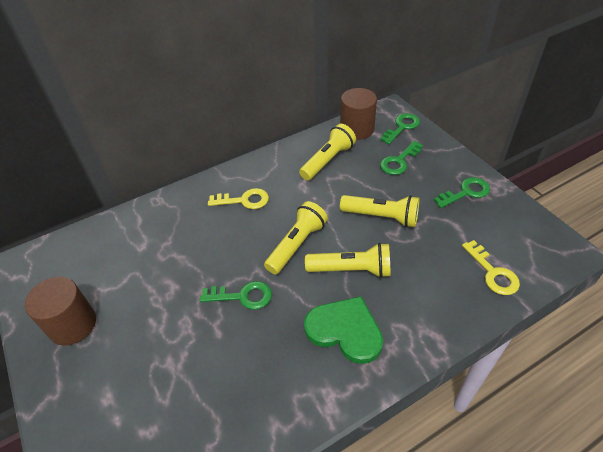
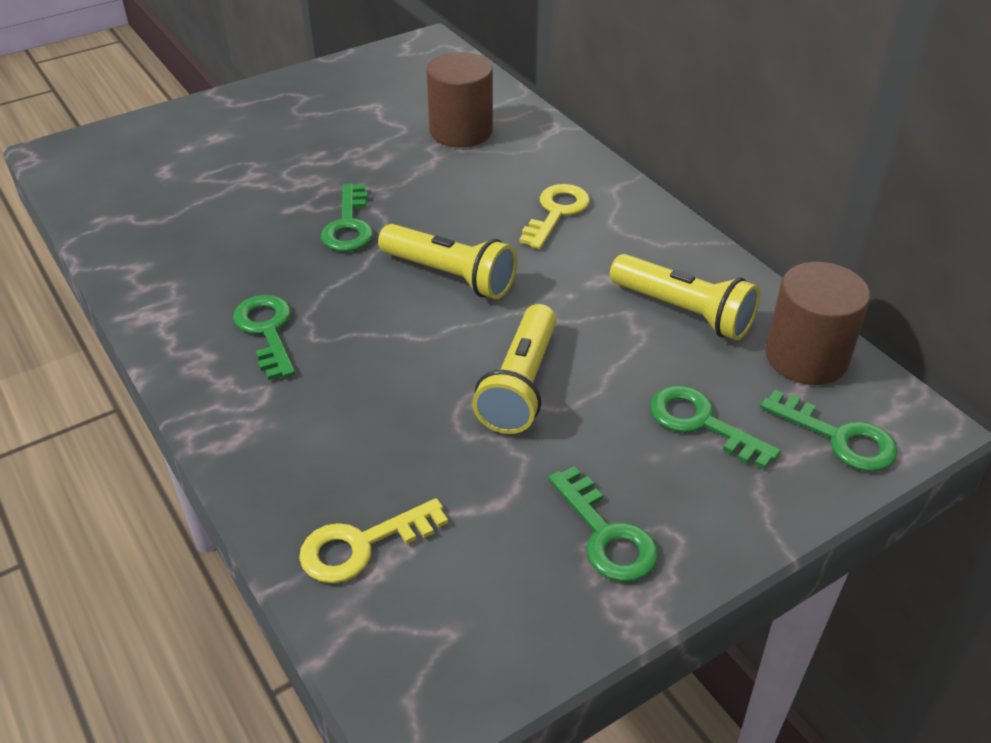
camera: 85 degrees right, 5 degrees down
brown cylinder [25,277,96,346] -> brown cylinder moved to [426,52,493,147]
yellow key [208,188,269,209] -> yellow key turned 150 degrees counterclockwise [519,184,590,249]
green heart [304,296,383,364] -> green key [233,295,295,380]
yellow flashlight [305,243,390,278] -> none

